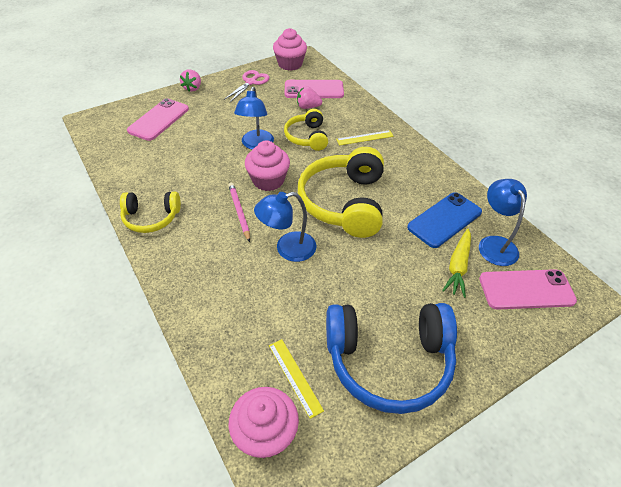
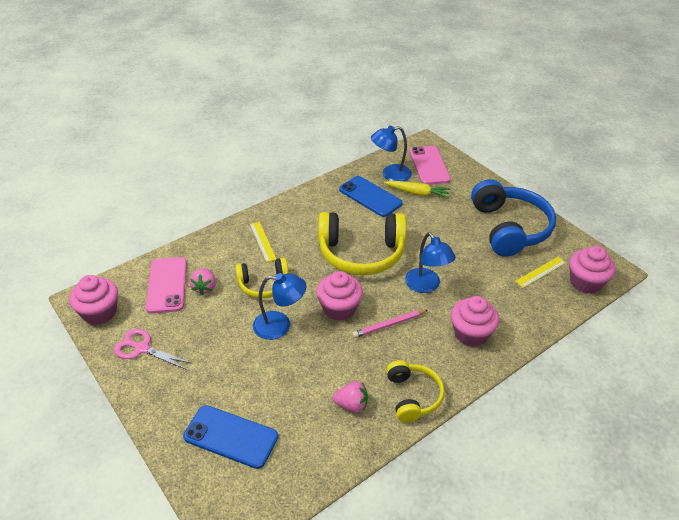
camera: 95 degrees left, 5 degrees down
pink phone [127,98,189,141] -> blue phone [183,405,278,469]
pink strawberry [180,69,201,92] -> pink strawberry moved to [332,381,368,413]
none -> pink cupcake [451,296,500,347]

